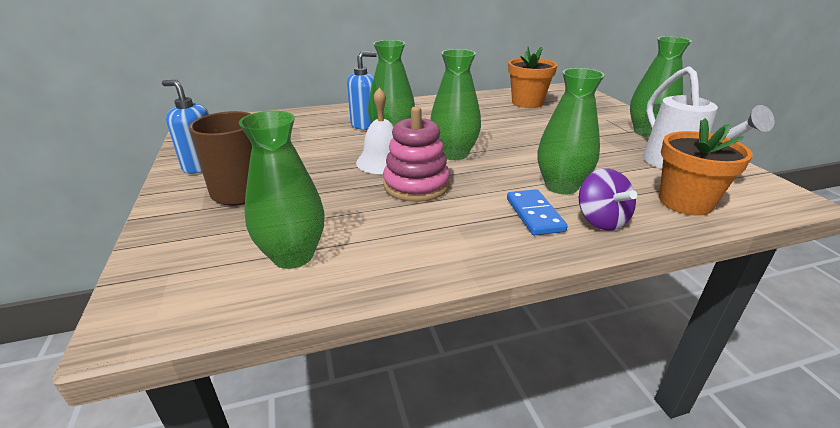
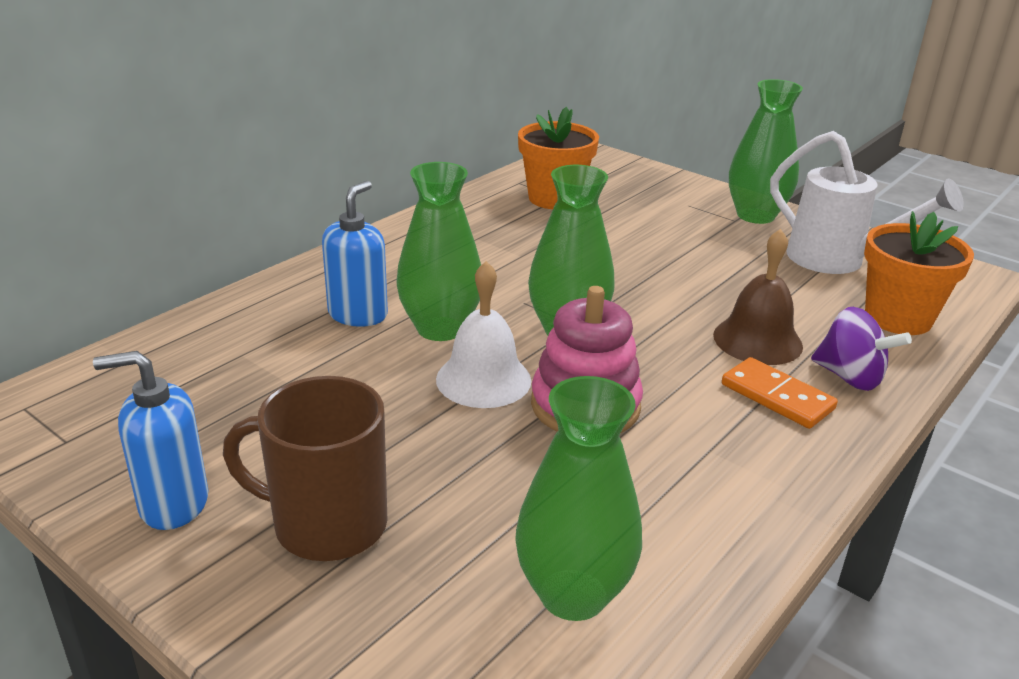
camera: 35 degrees left, 0 degrees up
blue domino [507,189,568,235] -> orange domino [722,357,838,429]
green vase [537,68,605,195] -> brown bell [713,229,803,365]

